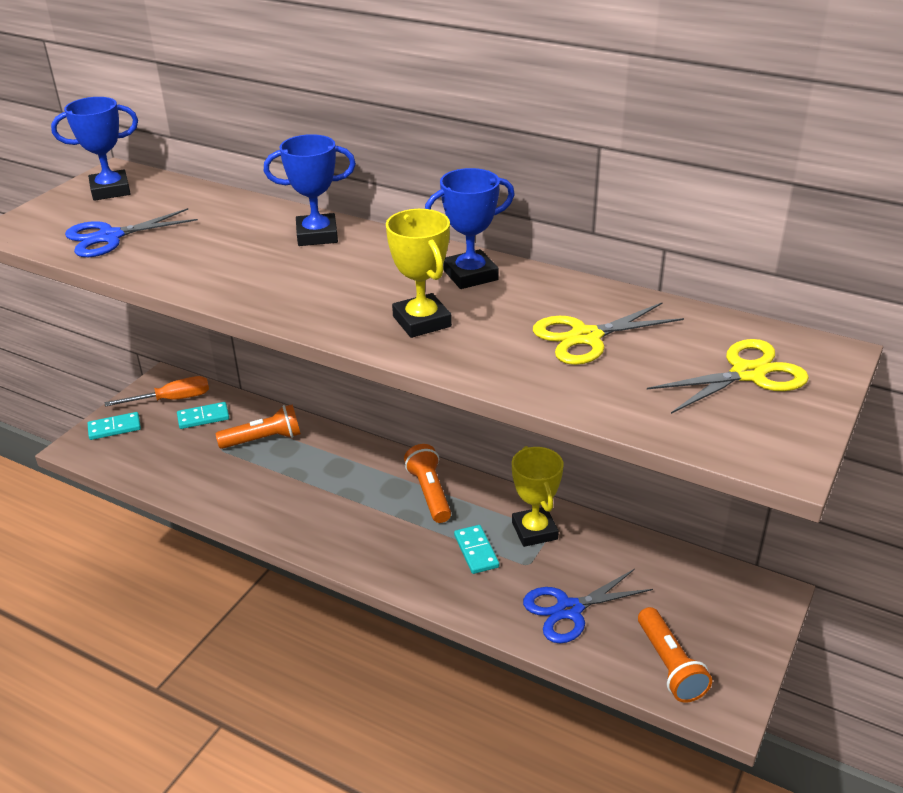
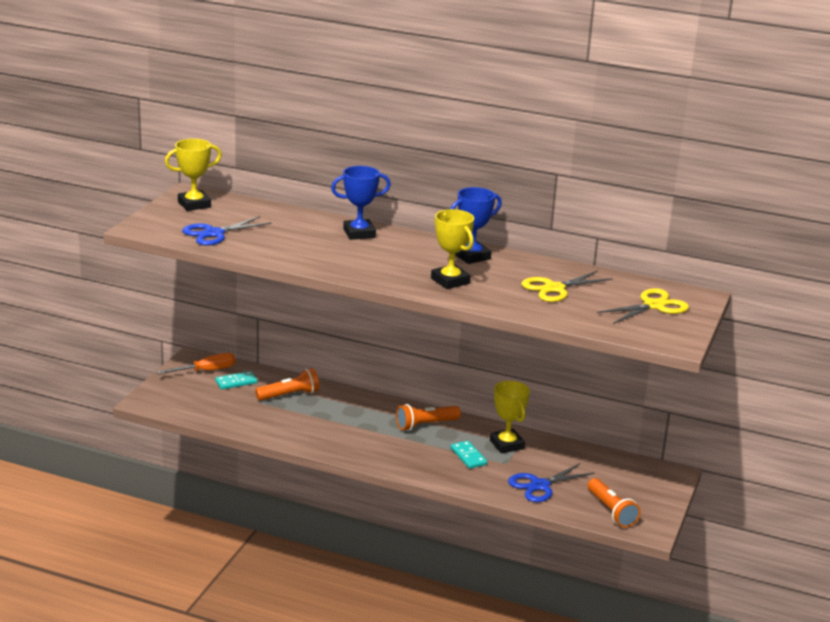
camera: 10 degrees left, 10 degrees down
blue trophy [51,97,138,201] -> yellow trophy [165,139,222,211]
turquoise domino [88,412,141,440] -> none
orange flashlight [404,444,451,523] -> orange flashlight turned 90 degrees counterclockwise [396,404,461,431]

